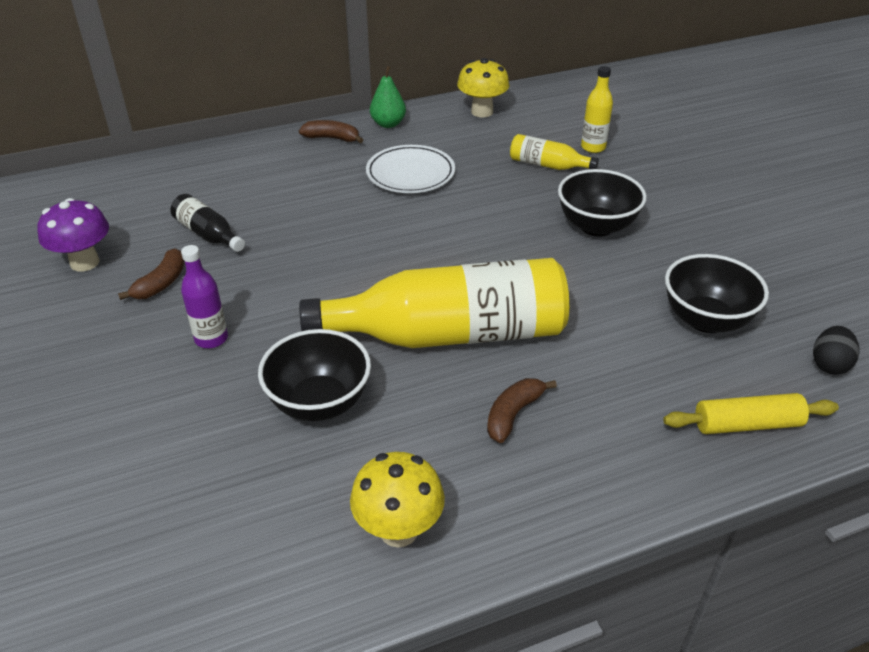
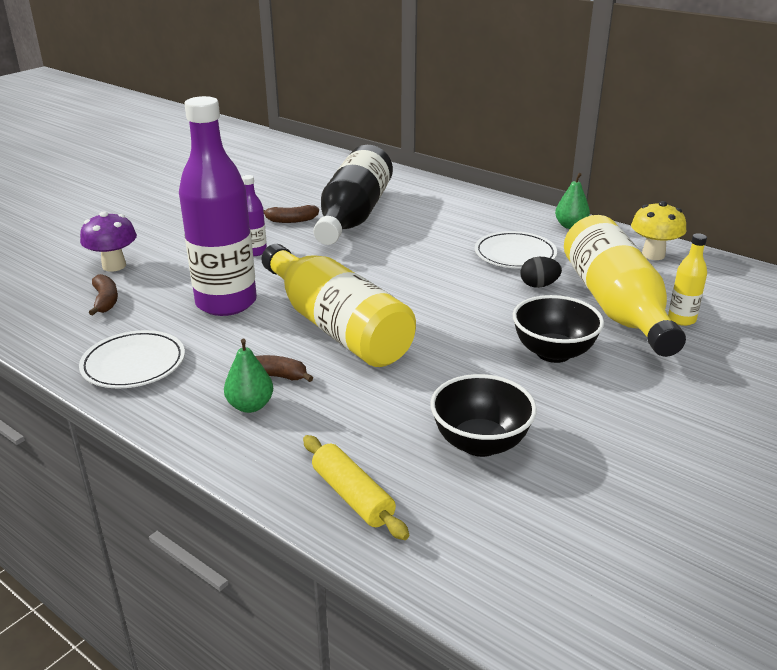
camera: 60 degrees right, 10 degrees down
purple mushroom [37,198,109,272] -> purple mushroom moved to [80,211,137,272]
black bottle [171,194,245,252] -> black bottle [313,145,393,245], size x2.29
black bowl [258,329,371,421] -> purple bottle [179,96,257,316]
brown banana [299,120,363,143] -> brown banana moved to [89,274,118,316]
yellow mushroom [350,452,445,547] -> white plate [79,330,185,389]
yellow bottle [510,134,599,170] -> yellow bottle [564,215,686,357], size x2.29
black egg [813,326,859,374] -> black egg moved to [520,257,562,288]
none -> green pear [224,339,273,413]

